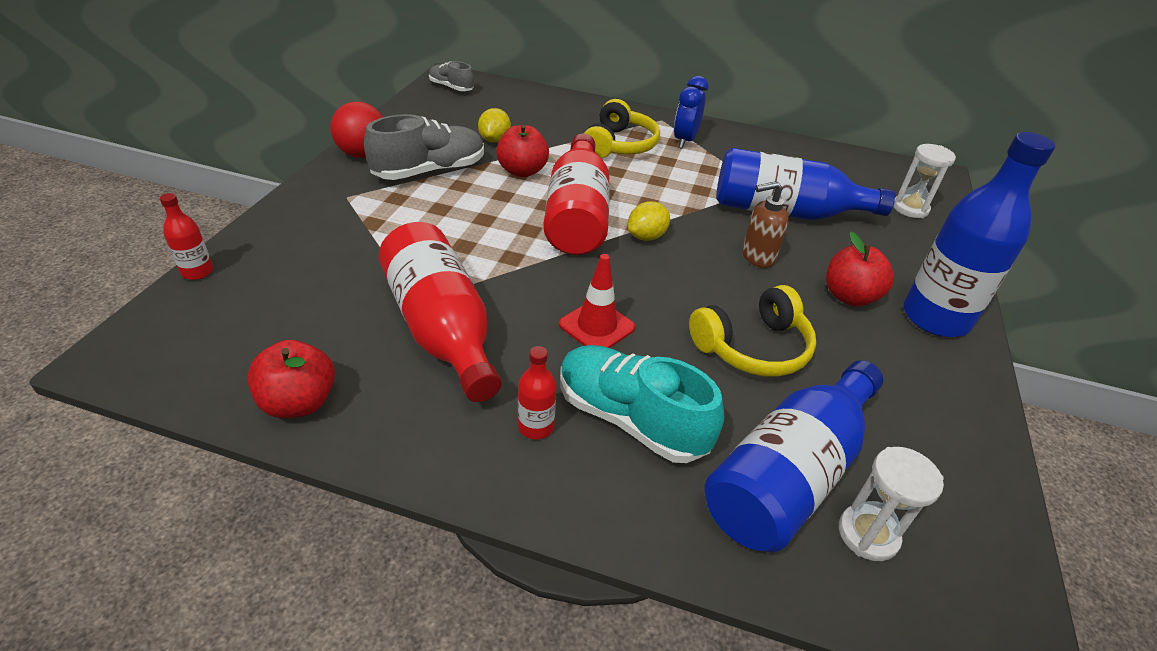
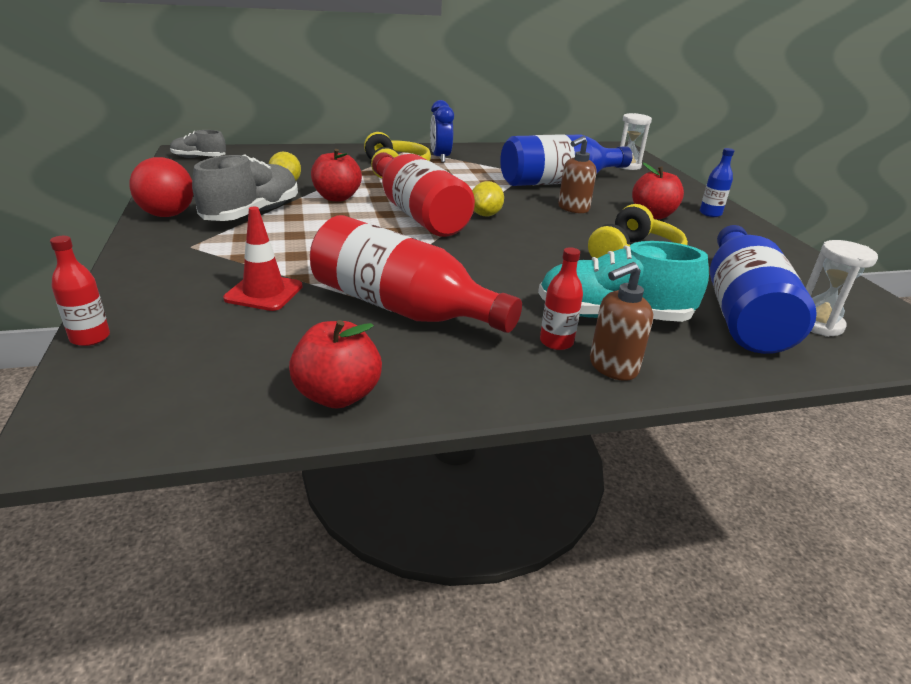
camera: 30 degrees left, 10 degrees down
red traffic cone [559,254,636,348] -> red traffic cone moved to [223,207,303,311]
blue bottle [903,132,1055,337] -> blue bottle [700,148,735,217], size x0.44
none -> brown soap dispenser [590,262,653,381]

